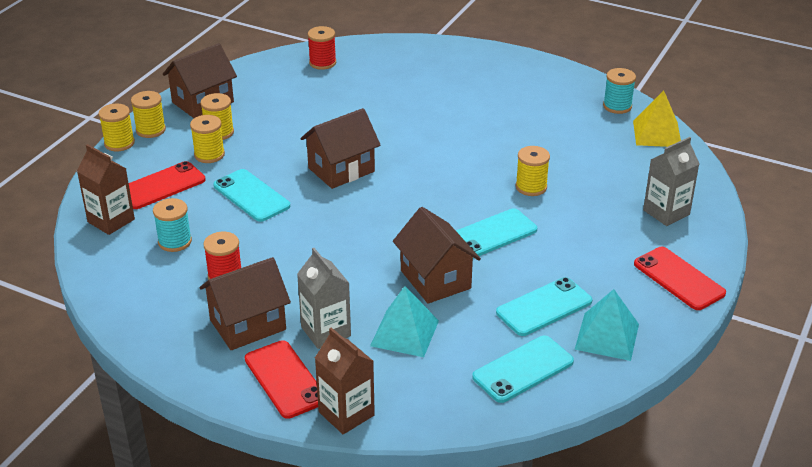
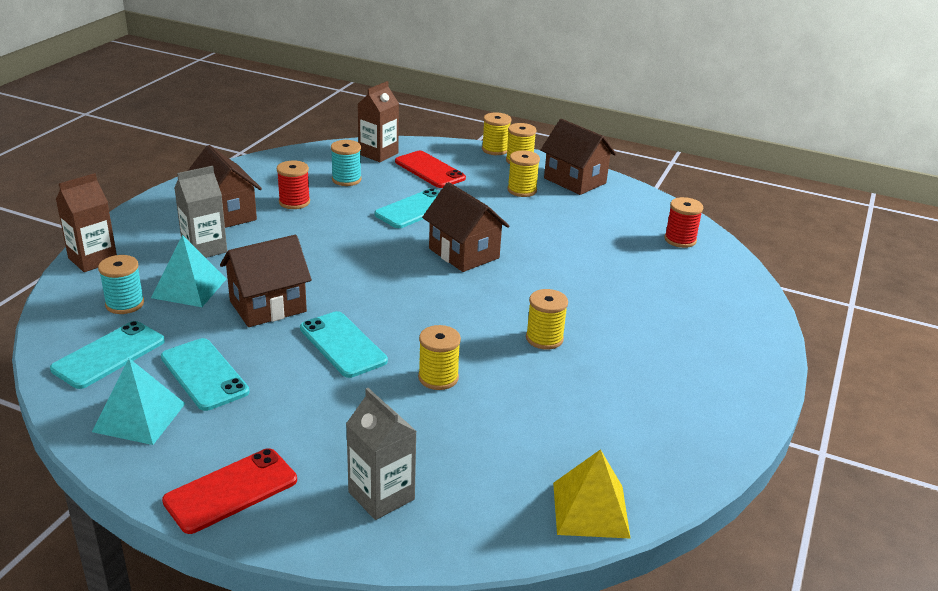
camera: 85 degrees right, 5 degrees down
yellow spool [190,115,225,163] -> yellow spool moved to [526,289,568,350]
red phone [245,340,318,419] -> none
turquoise phone [472,336,574,403] -> turquoise phone turned 75 degrees clockwise [50,321,165,389]
turquoise spool [603,68,636,114] -> turquoise spool moved to [98,255,144,314]

